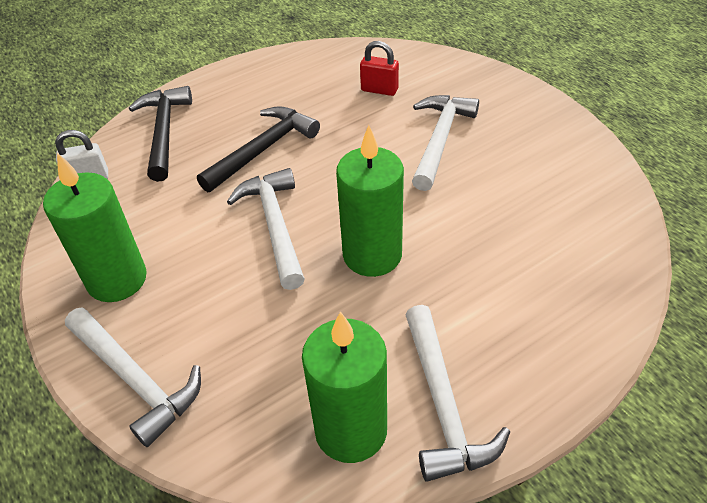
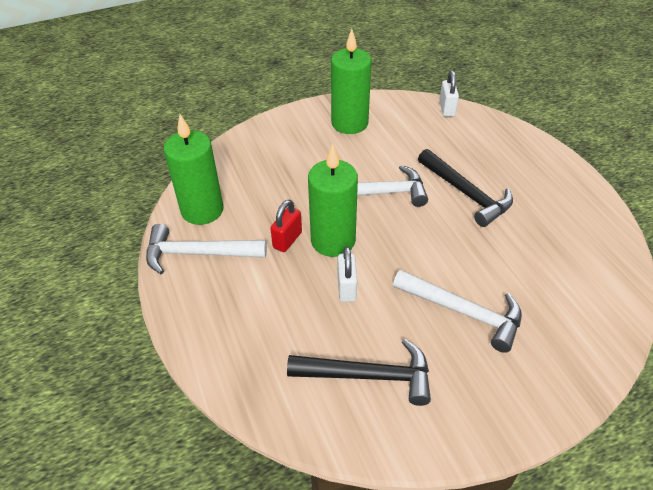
camera: 100 degrees right, 0 degrees up
white hammer [65,307,201,447] -> none
black hammer [129,86,192,182] -> black hammer moved to [287,339,431,406]
red padlock [360,41,399,96] -> red padlock moved to [270,200,302,252]
none -> white padlock [338,246,357,302]

